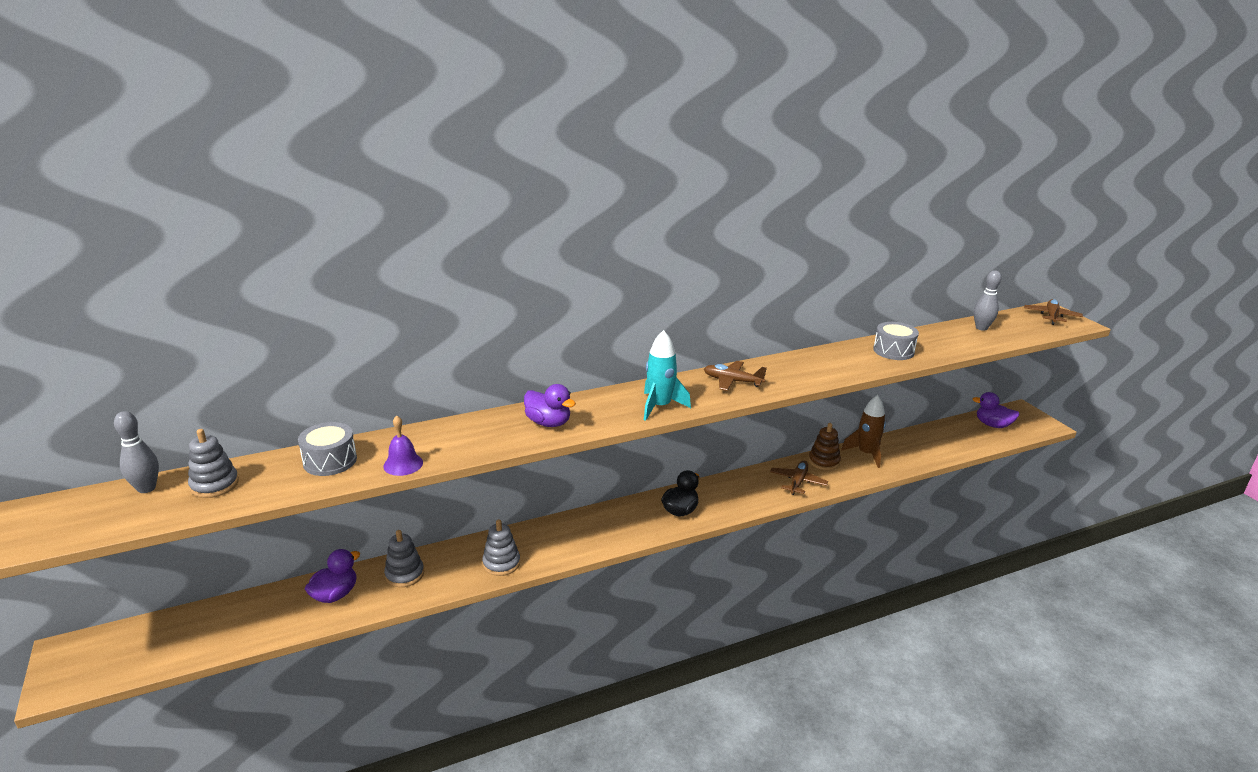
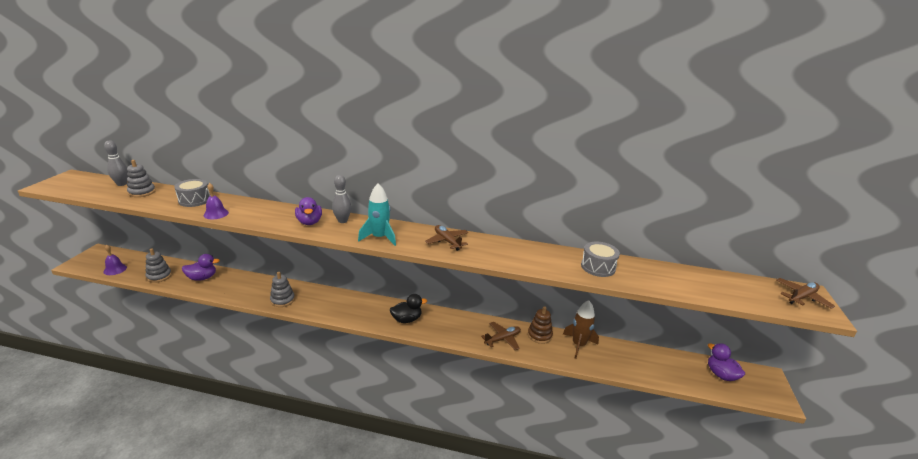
camera: 35 degrees right, 0 degrees up
grey stacking toy [384,530,424,587] -> grey stacking toy moved to [145,248,172,283]
grey bowling pin [973,270,1001,331] -> grey bowling pin moved to [332,175,351,223]
none -> purple bell [104,245,127,275]

